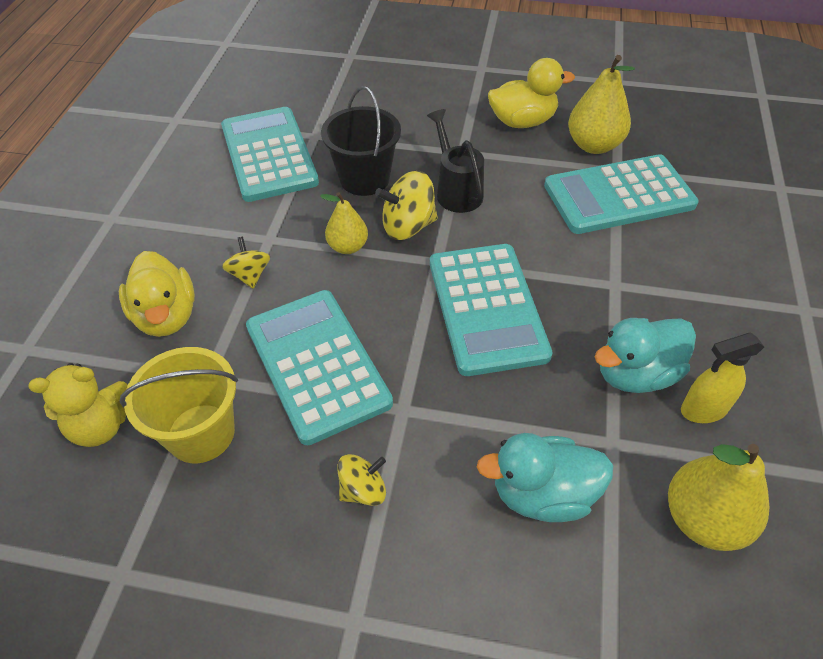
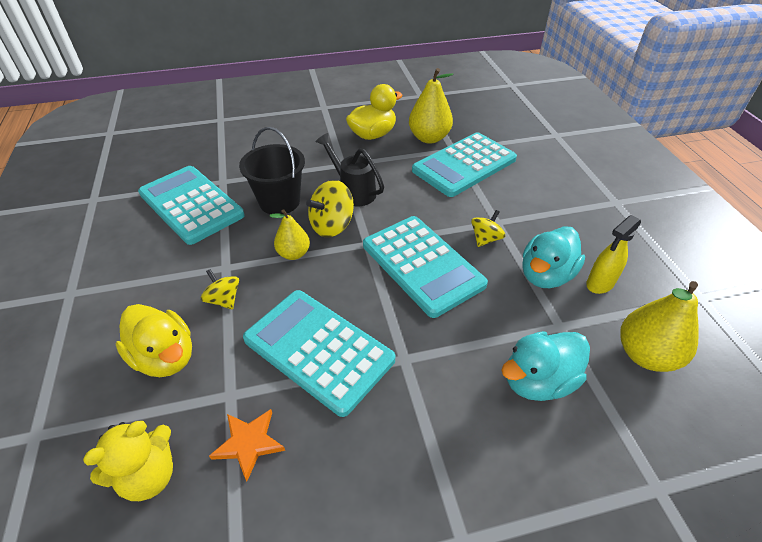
camera: 25 degrees left, 5 degrees down
yellow bucket [120,347,238,463] -> orange star [209,409,285,481]
yellow spinning top [337,454,386,506] -> yellow spinning top moved to [471,210,505,247]

